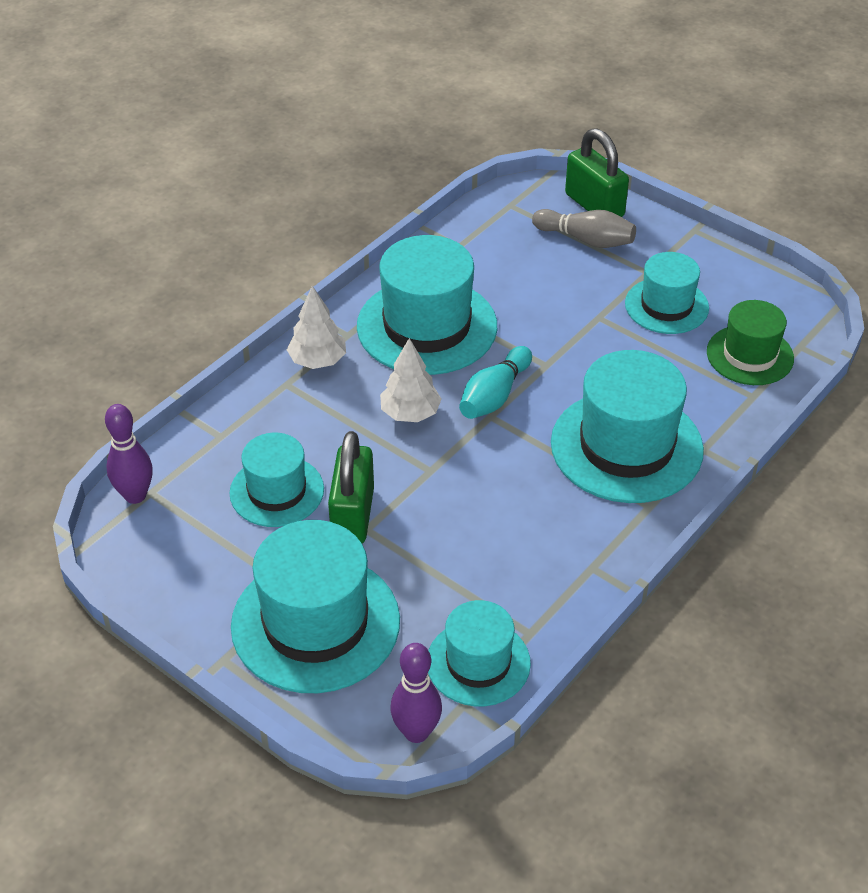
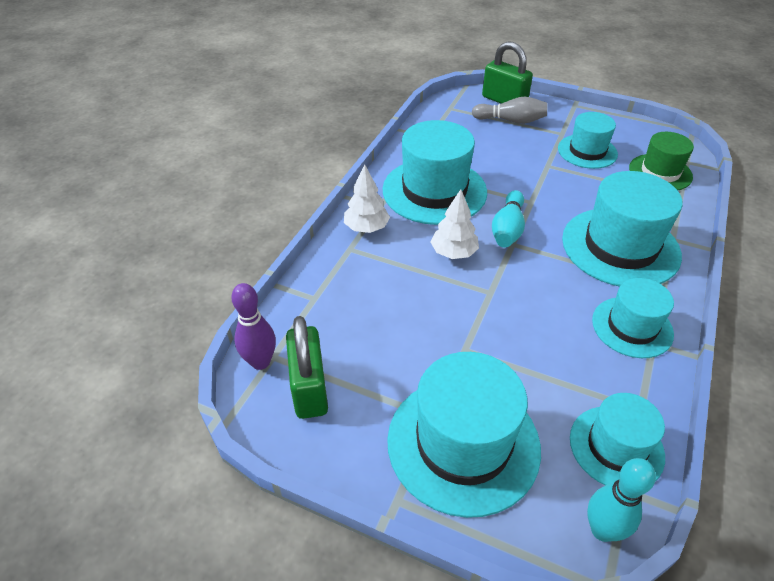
camera: 15 degrees left, 0 degrees up
turquoise hat [229,433,324,527] -> turquoise hat moved to [592,278,674,358]
green padlock [328,431,374,544] -> green padlock moved to [286,316,328,419]
purple bowling pin [391,643,442,743] -> turquoise bowling pin [587,458,656,542]

